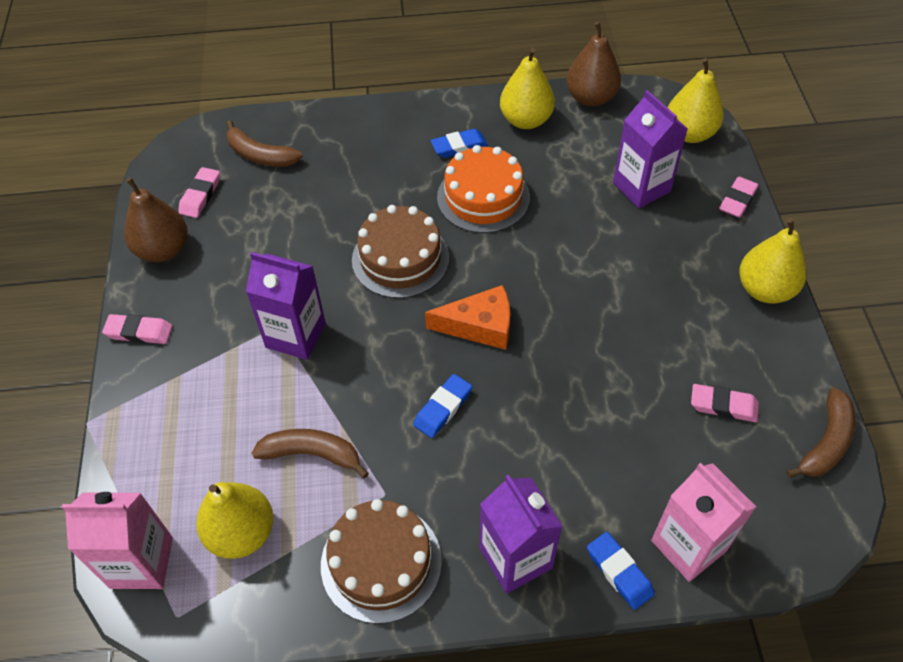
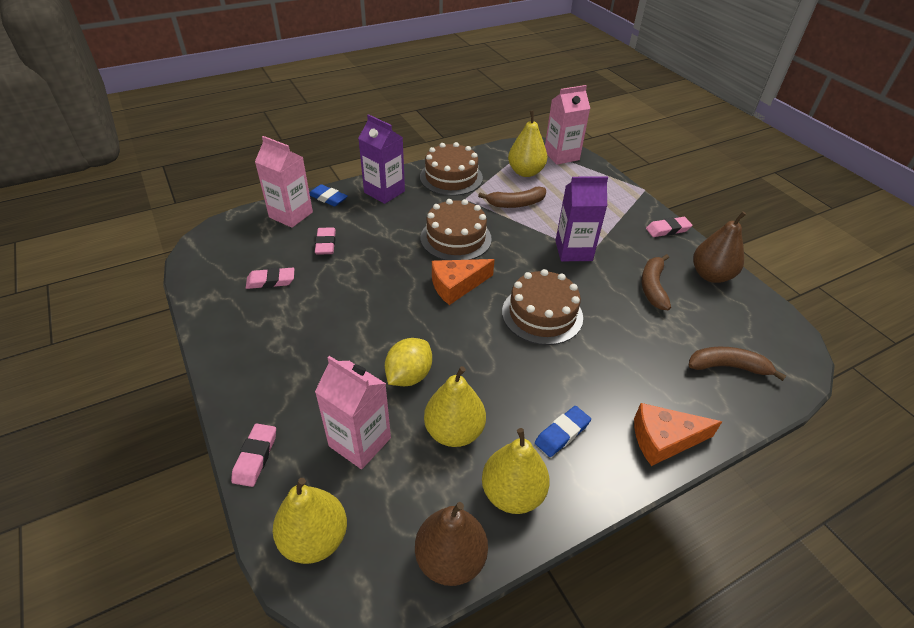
camera: 155 degrees right, 10 degrees down
pink eraser [178,167,220,218] -> pink eraser moved to [315,227,336,255]
blue eraser [413,374,472,438] -> brown cake [421,199,492,260]
orange cake [437,145,530,233] -> none
purple carton [613,90,688,208] -> pink carton [315,356,391,469]
yellow pear [739,218,806,304] -> yellow pear moved to [424,366,486,447]
brown banana [786,387,855,478] -> brown banana moved to [642,254,671,310]
none -> yellow lemon [385,338,432,386]
none -> orange cheese [634,403,722,466]

